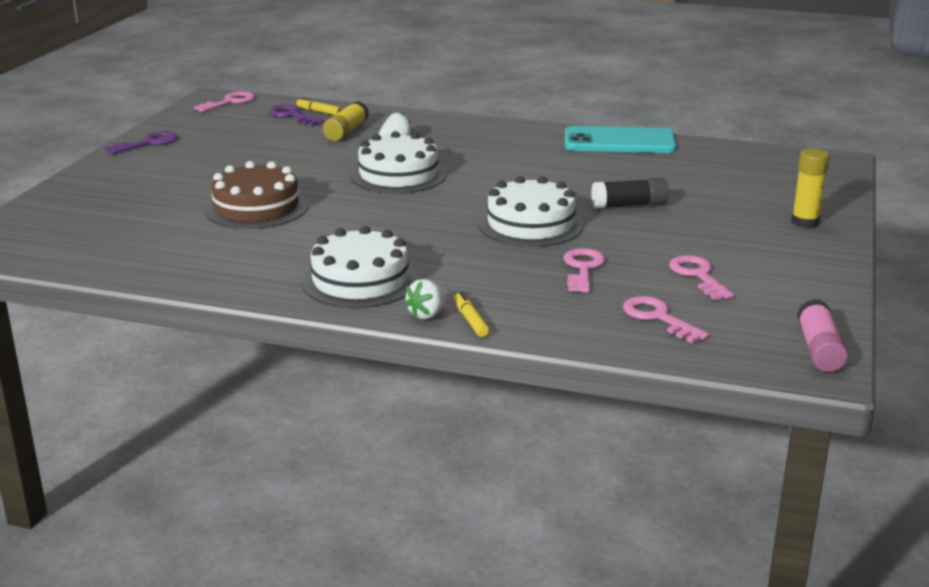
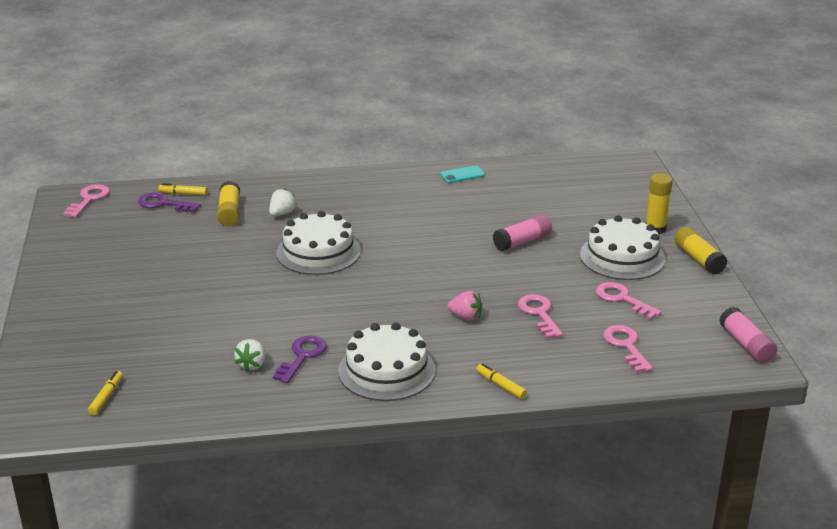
camera: 25 degrees left, 5 degrees up
purple key [106,131,178,154] -> purple key moved to [273,336,327,383]
brown cake [205,161,308,229] -> none
white strawberry [404,279,447,320] -> white strawberry moved to [234,339,266,371]
white cake [478,176,584,247] -> white cake moved to [580,215,666,280]
turquoise phone [565,126,677,153] -> turquoise phone [440,166,485,183], size x0.45
black glue stick [591,178,669,209] -> pink glue stick [493,214,552,251]
pink key [623,296,709,343] -> pink key turned 45 degrees clockwise [603,325,653,373]
none -> yellow marker [88,371,123,415]
none -> pink strawberry [448,291,482,321]
none -> yellow glue stick [675,227,728,275]

